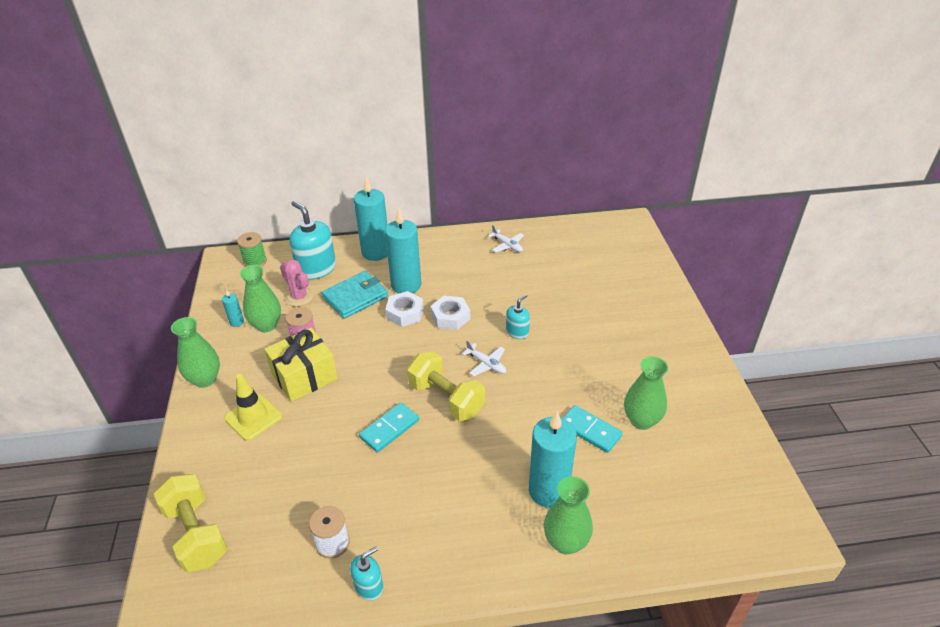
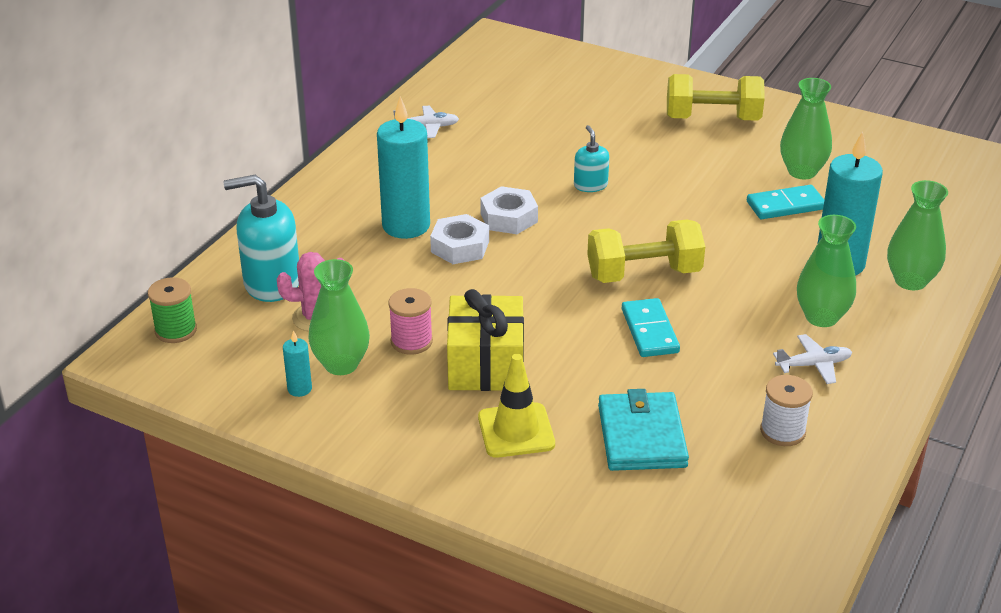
camera: 55 degrees left, 5 degrees down
yellow dumbbell [154,474,227,572] -> yellow dumbbell moved to [667,74,765,121]
green vase [171,317,220,388] -> green vase moved to [797,215,856,327]
turquoise wallet [322,271,388,319] -> turquoise wallet moved to [598,389,689,471]
turquoise soap dispenser [350,546,383,601] -> none
turquoise candle [354,176,387,261] -> none
white plane [462,340,506,377] -> white plane moved to [773,334,852,384]

